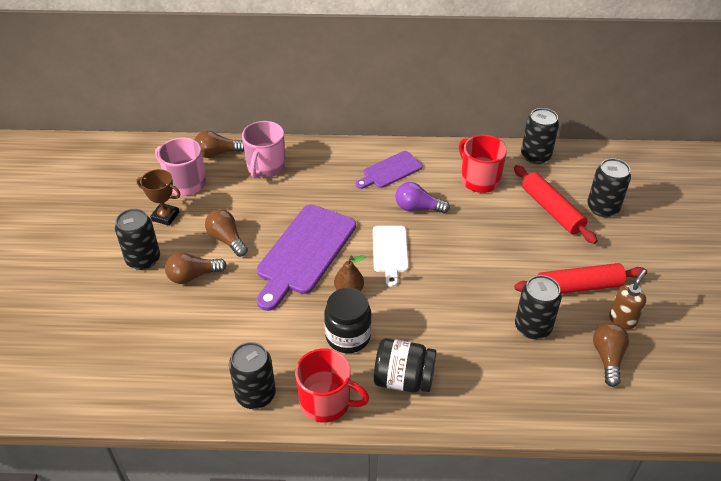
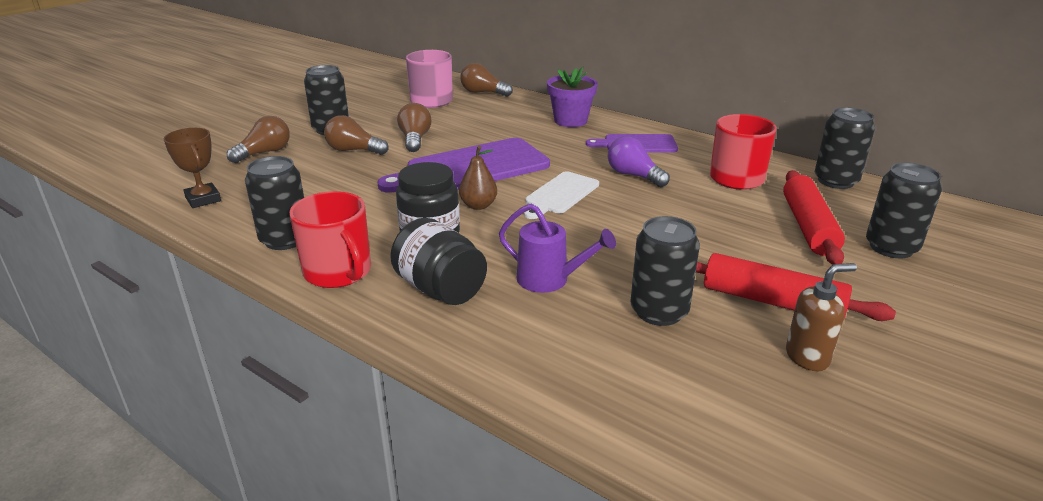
camera: 35 degrees right, 15 degrees down
brown trophy [137,169,181,226] -> brown trophy moved to [163,128,221,208]
pink mug [242,121,286,178] -> none
brown light bulb [593,323,629,387] -> brown light bulb moved to [227,116,290,163]
none -> purple watering can [499,203,616,293]
none -> purple flower pot [547,67,598,127]

